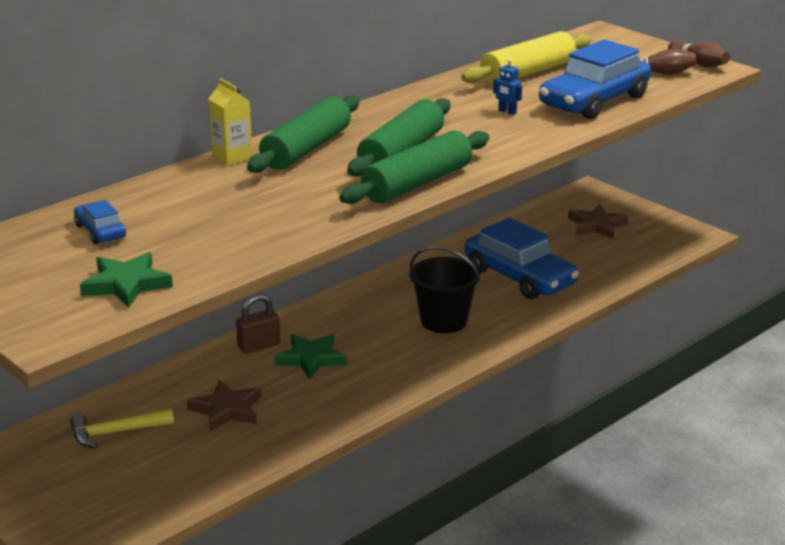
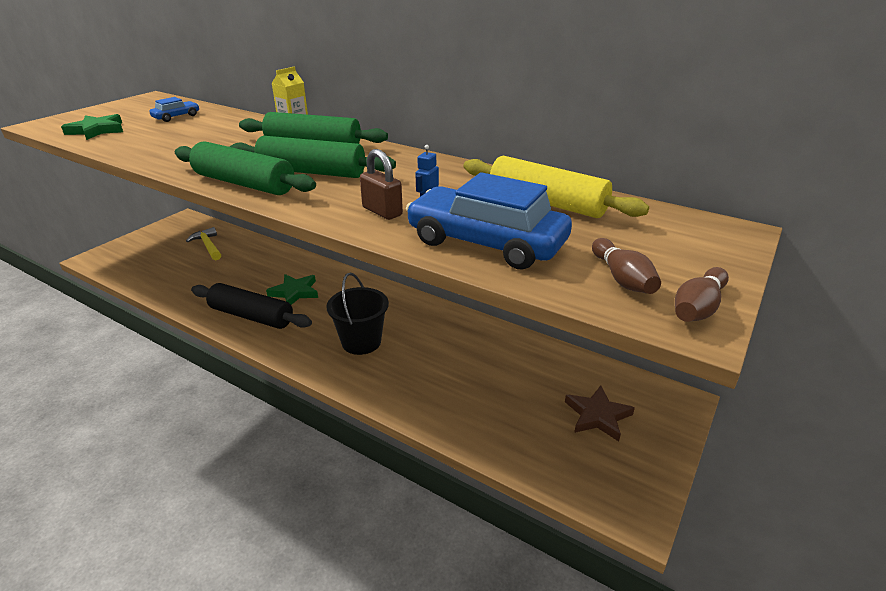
camera: 75 degrees right, 5 degrees up
brown star [187,380,261,432] -> none
brown padlock [236,294,280,353] -> brown padlock moved to [360,149,403,220]
blue car [465,218,579,299] -> none
none -> black rolling pin [191,283,312,329]

